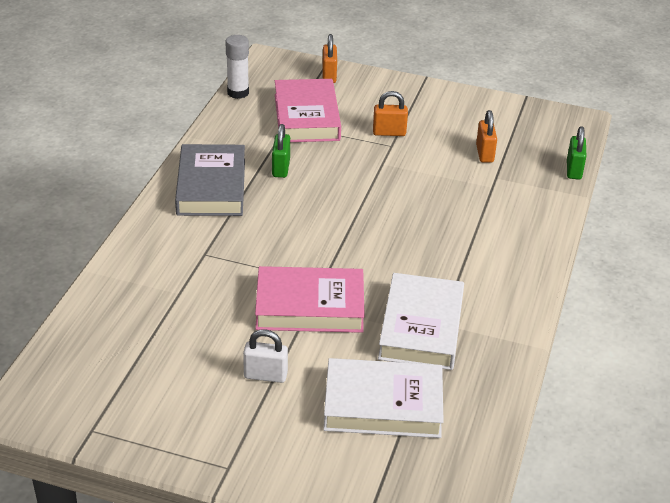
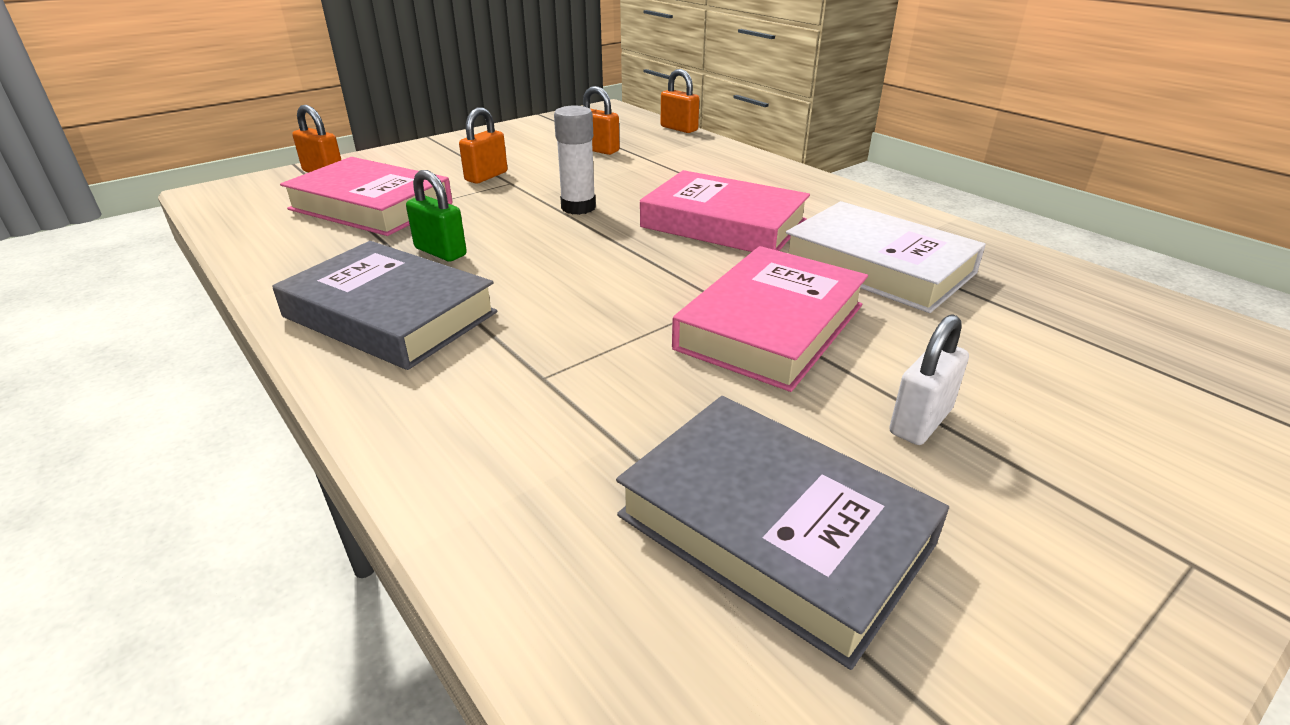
camera: 55 degrees left, 5 degrees down
white glue stick [225,35,249,99] -> white glue stick moved to [554,106,596,215]
white book [323,358,444,438] -> none
green padlock [567,126,586,180] -> orange padlock [661,69,699,133]
none -> grey book [616,396,949,670]
none -> pink book [640,170,810,252]

